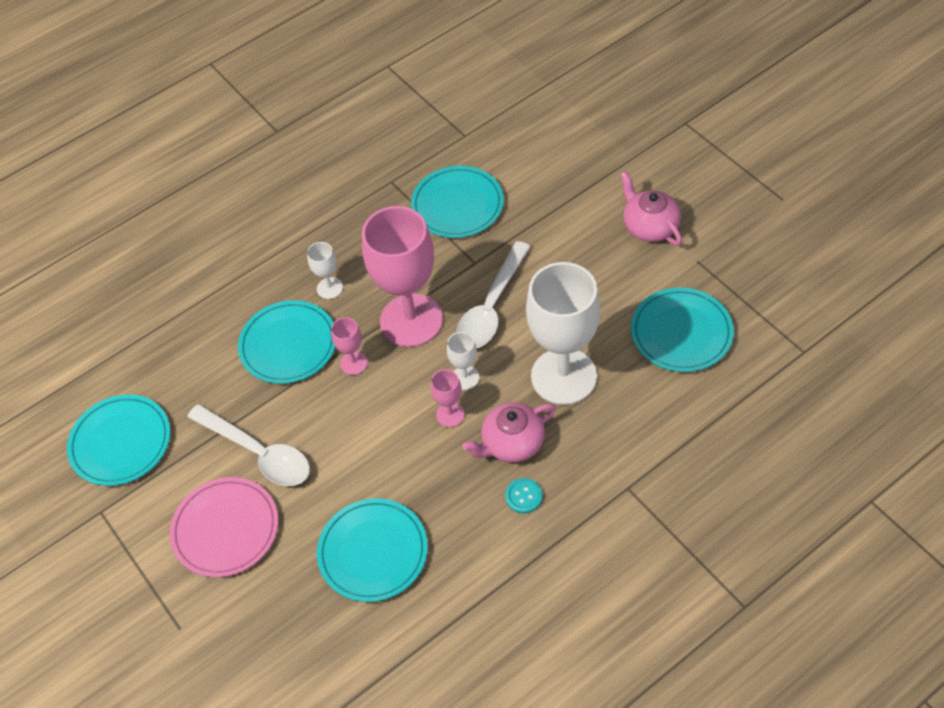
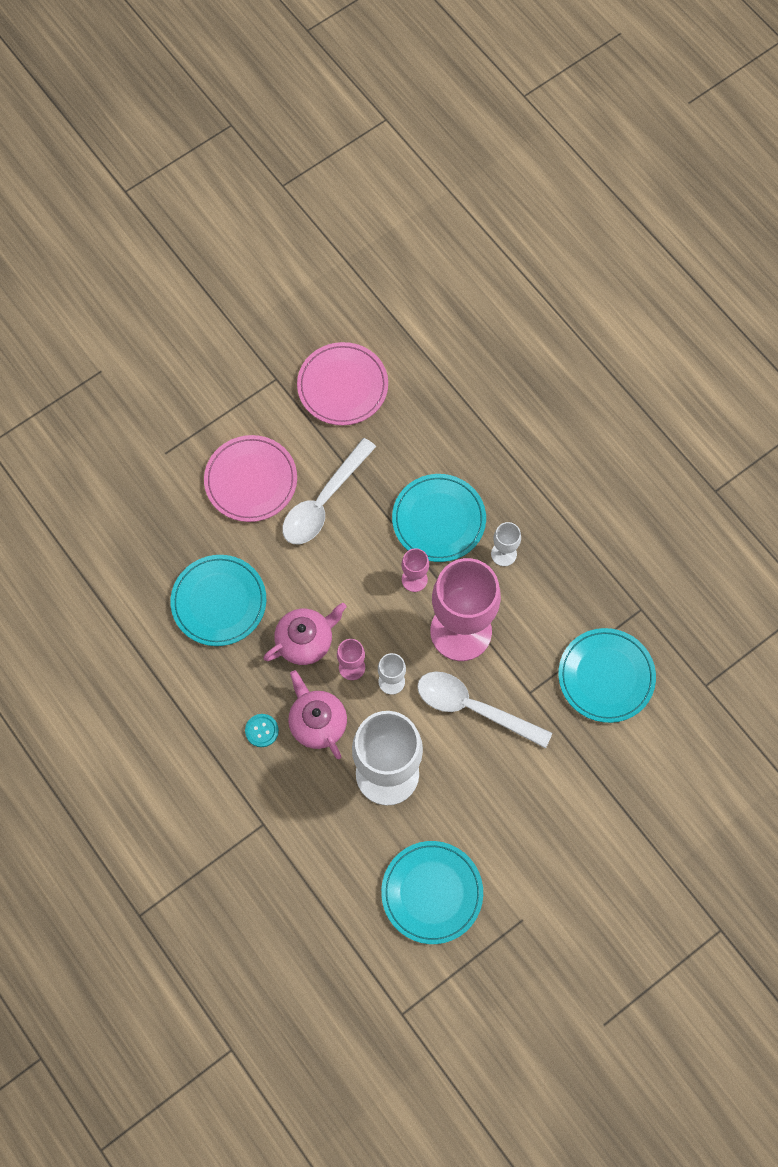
camera: 85 degrees right, 15 degrees up
turquoise plate [67,395,170,486] -> pink plate [297,342,388,425]
pink teapot [620,172,682,246] -> pink teapot moved to [263,603,347,665]

